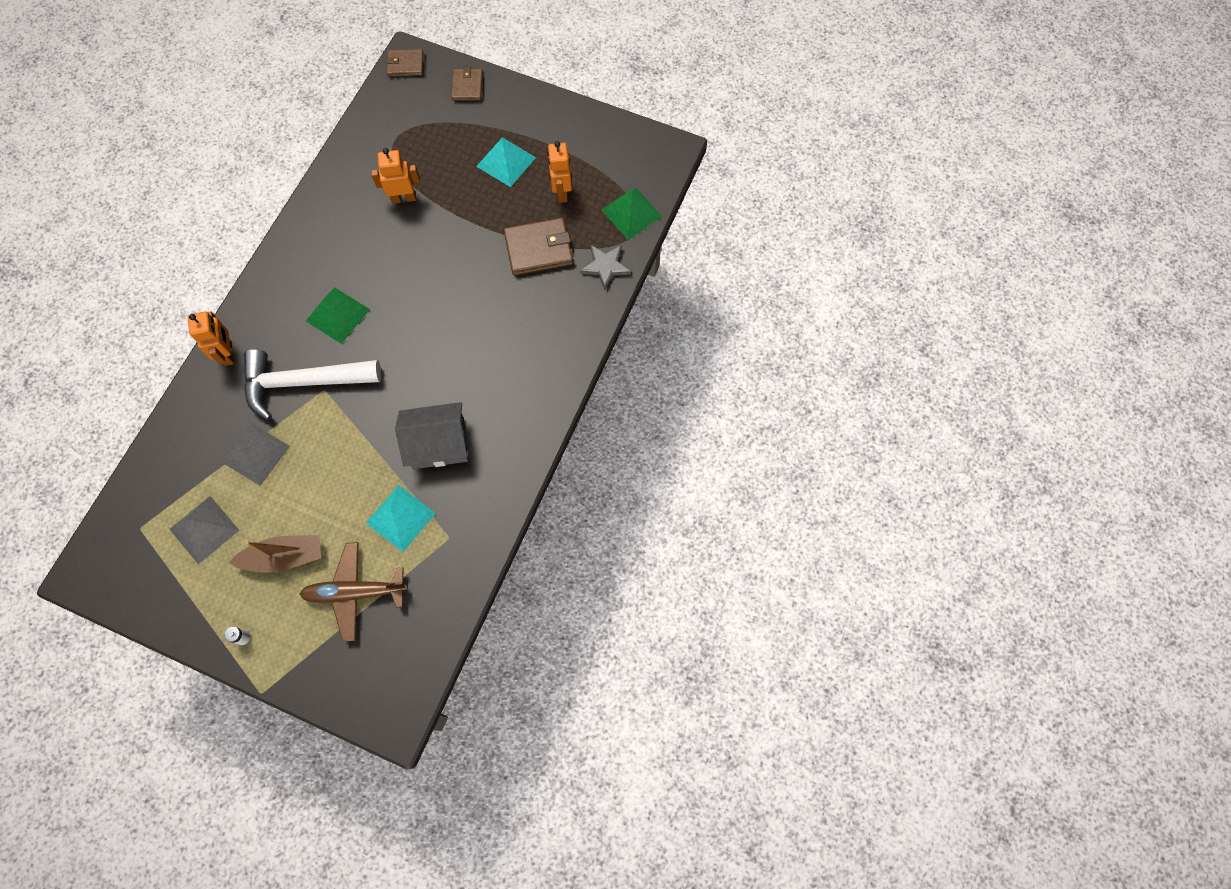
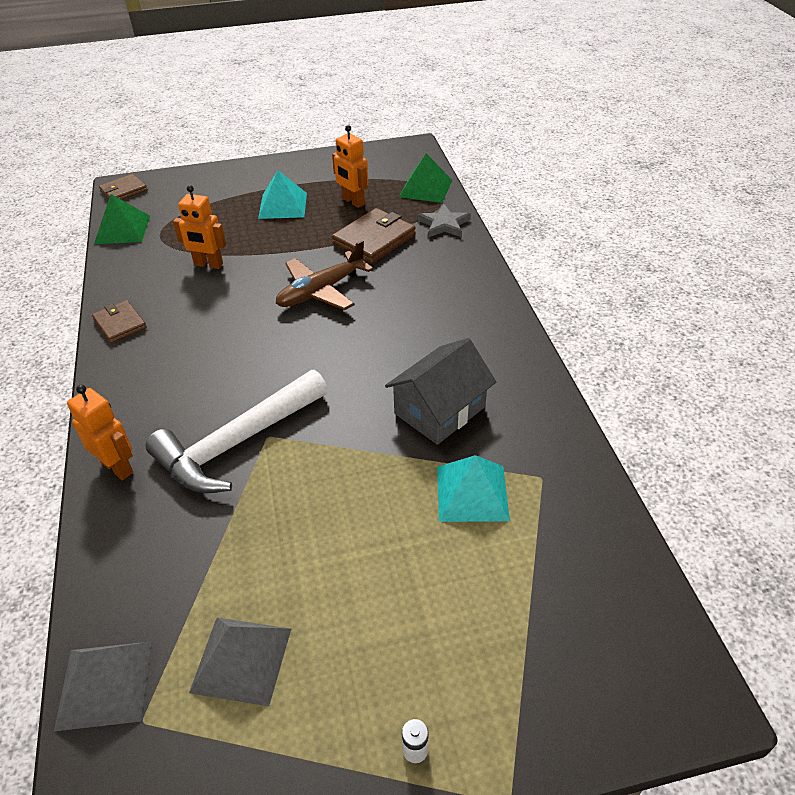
camera: 35 degrees left, 25 degrees down
grey pyramid [222,424,290,486] -> grey pyramid moved to [54,641,152,731]
brown boat [229,535,321,573] -> none
brown plane [300,542,408,642] -> brown plane moved to [276,240,373,310]
green pyramid [306,287,370,344] -> green pyramid moved to [94,194,150,244]
orange robot [371,148,420,204] -> orange robot turned 120 degrees counterclockwise [173,185,226,269]
brown wallet [451,67,483,101] -> brown wallet moved to [92,300,147,343]

